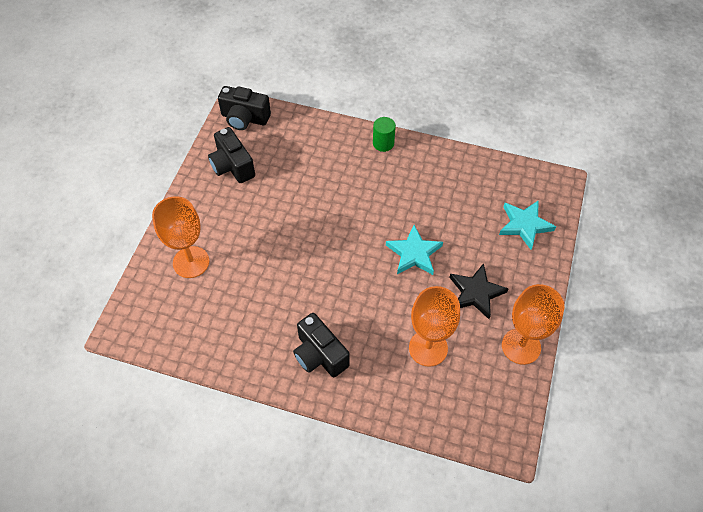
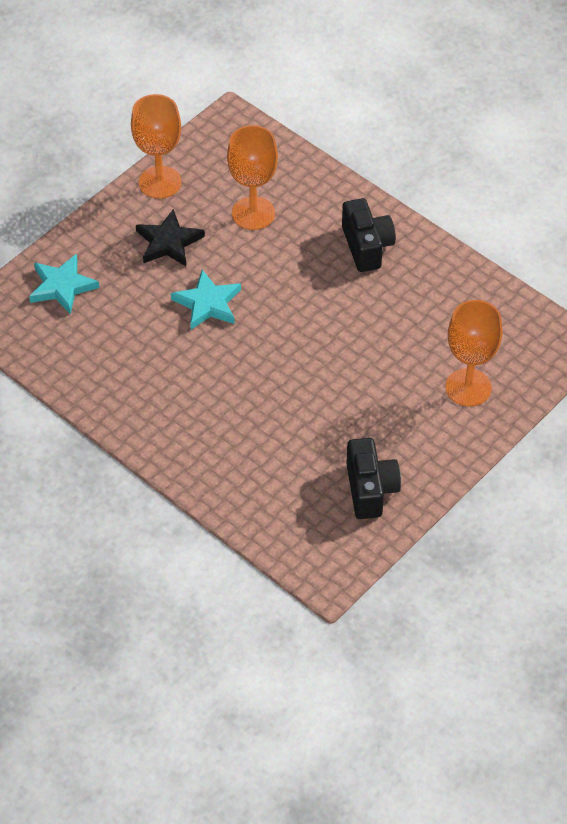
camera: 155 degrees left, 5 degrees down
black camera [218,86,271,130] -> none
green cylinder [373,117,396,152] -> none

